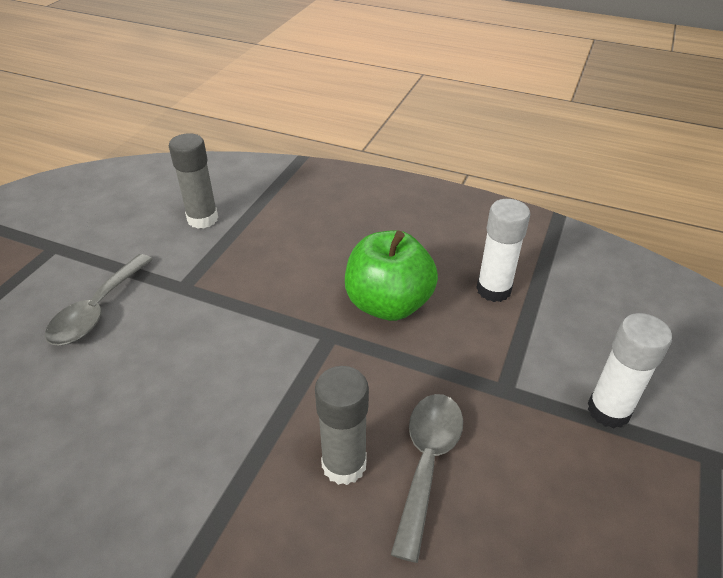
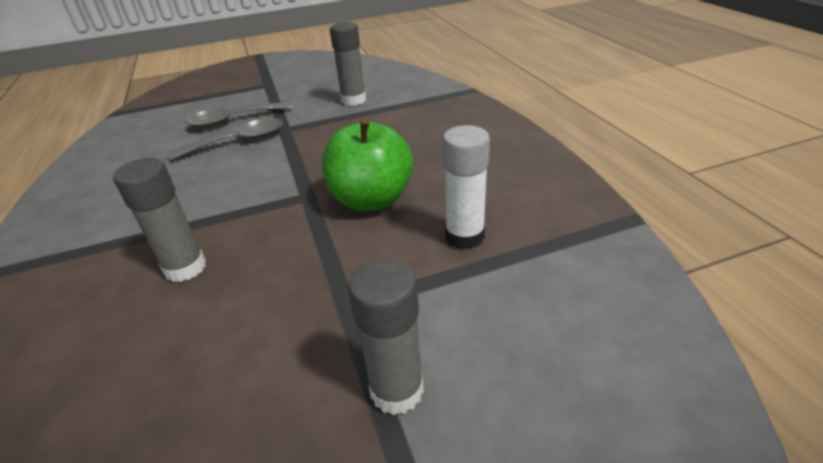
camera: 50 degrees right, 5 degrees down
grey spoon [391,394,463,563] -> grey spoon moved to [169,118,283,160]
white glue stick [588,313,672,428] -> grey glue stick [348,258,424,415]

